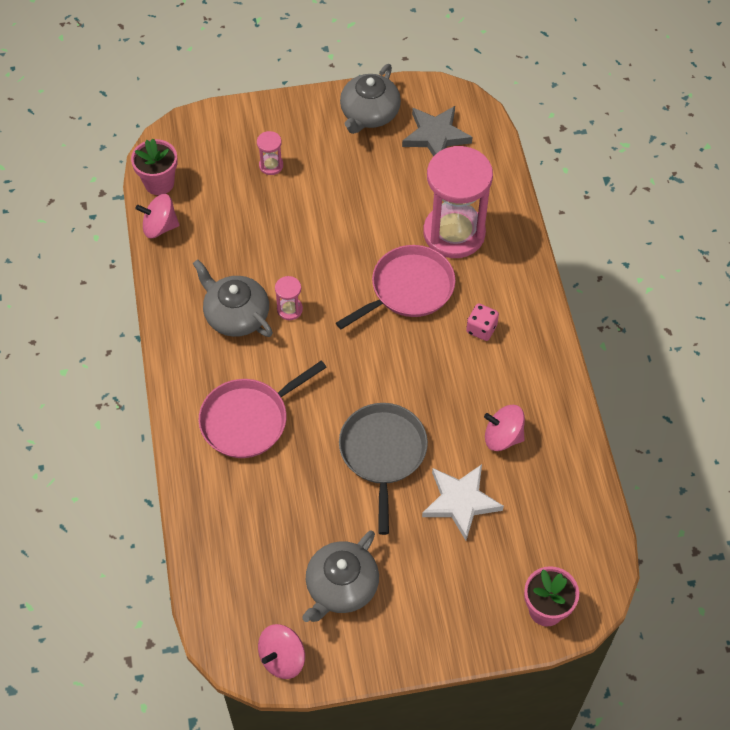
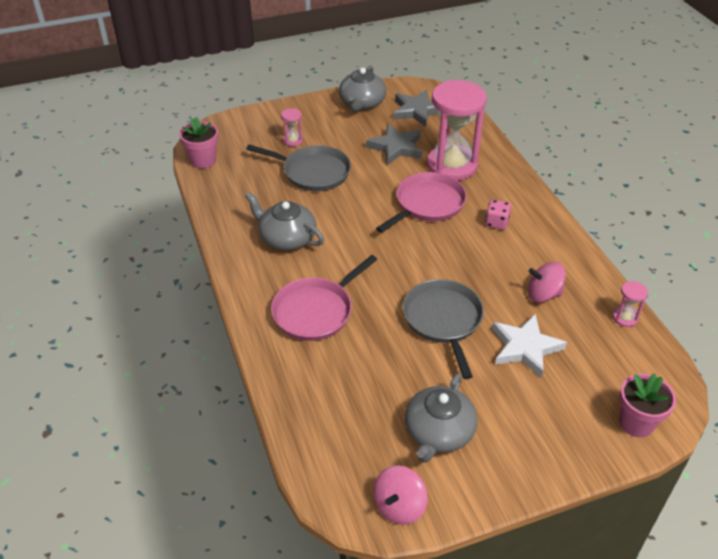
camera: 10 degrees left, 15 degrees down
pink spinning top [135,194,179,238] -> none
pink hourglass [275,276,303,320] -> pink hourglass moved to [613,281,648,327]
none -> grey pan [246,144,351,191]
none -> grey star [366,124,422,165]

